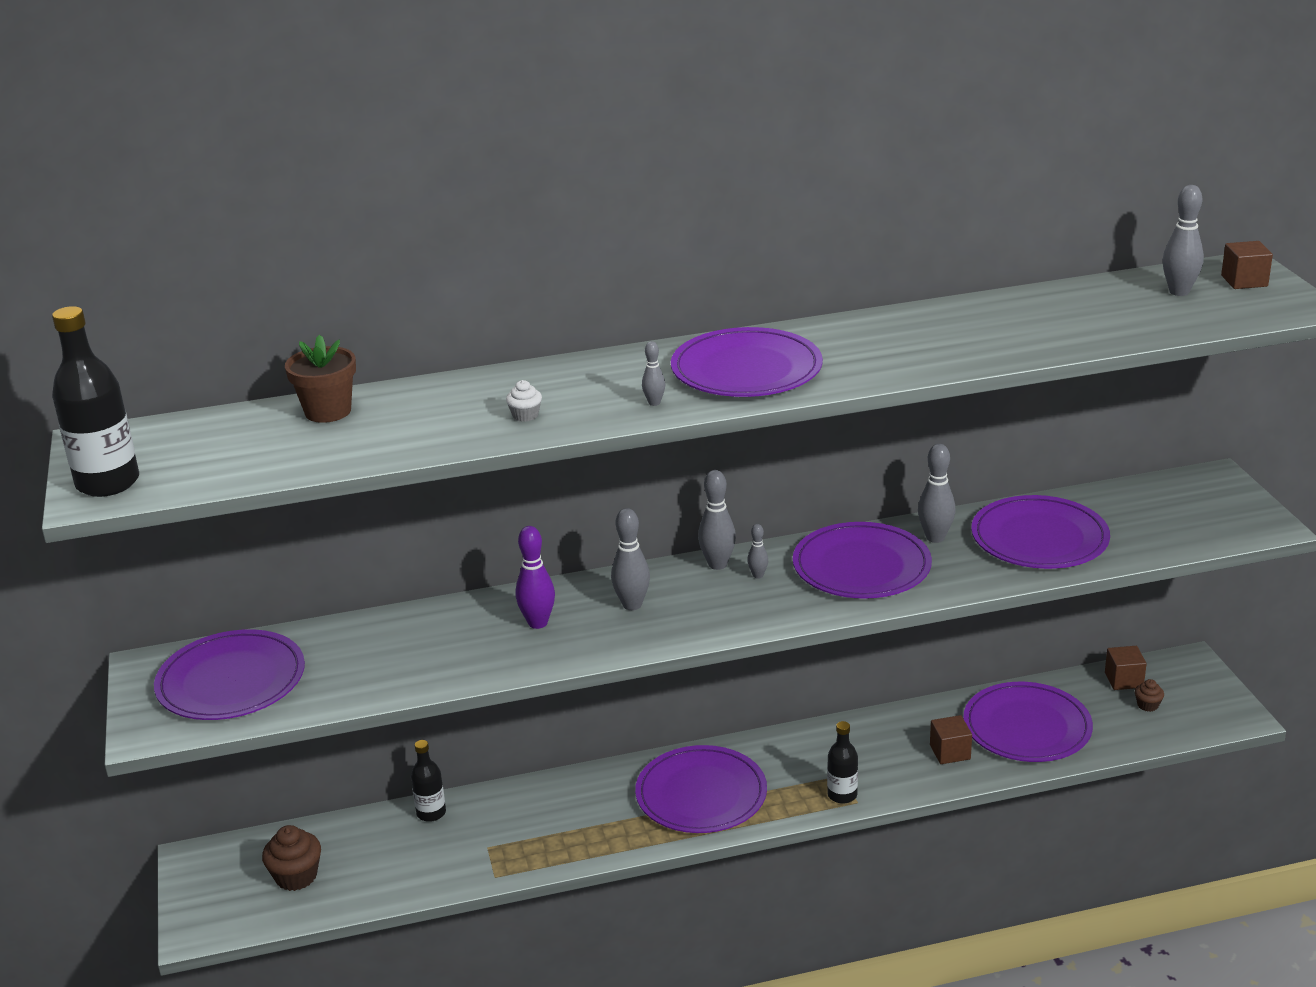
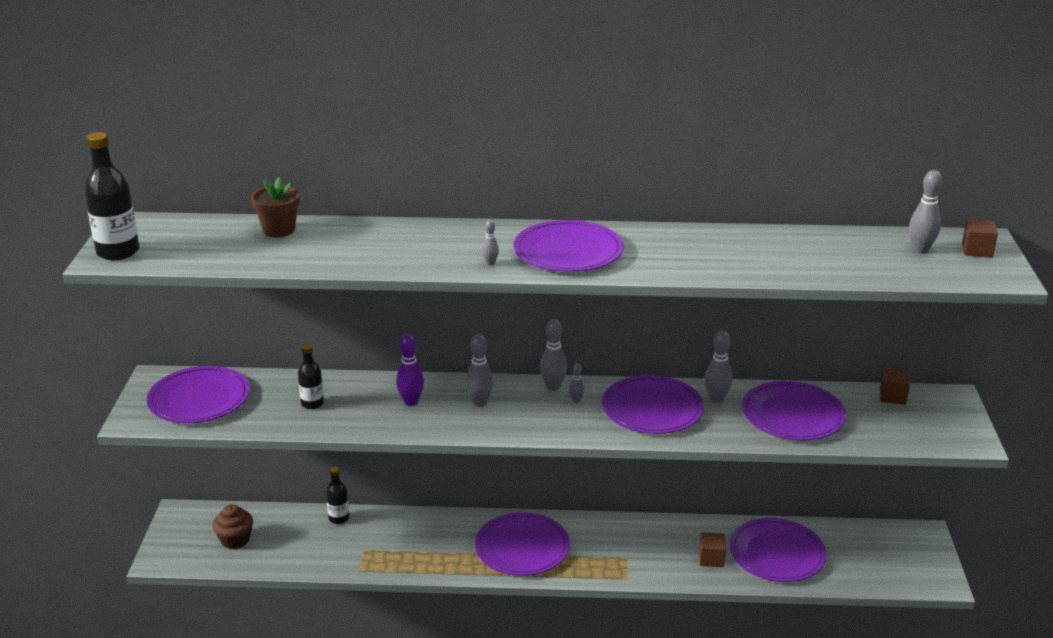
camera: 15 degrees right, 0 degrees up
white cupcake [506,380,542,422] -> none
black bottle [827,721,858,804] -> black bottle moved to [298,344,324,409]
brown cube [1105,646,1147,690] -> brown cube moved to [880,368,910,405]
brown cupcake [1135,679,1164,712] -> none

